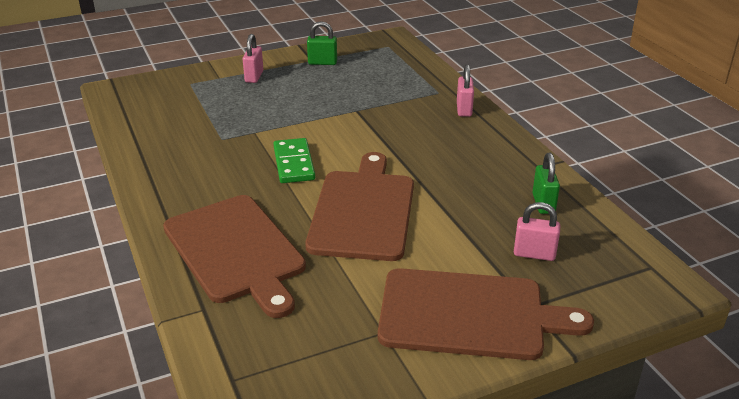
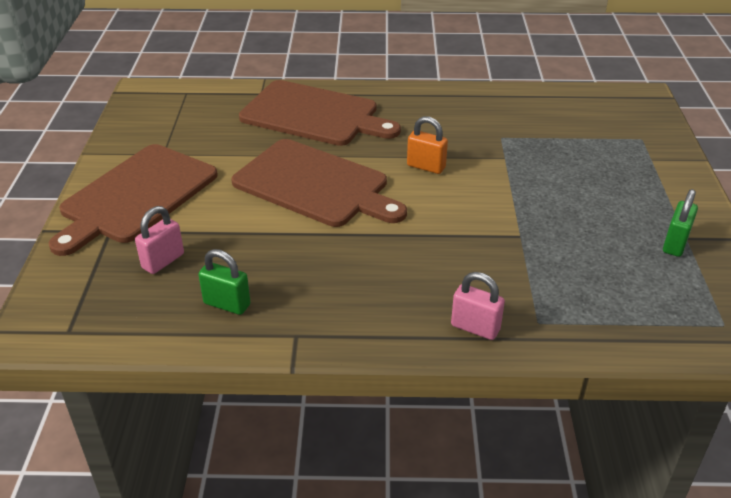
camera: 115 degrees right, 5 degrees up
brown cutting board [163,195,306,318] -> brown cutting board turned 150 degrees counterclockwise [239,80,401,146]
pink padlock [243,34,263,83] -> none
green domino [273,138,315,183] -> orange padlock [407,116,448,174]

